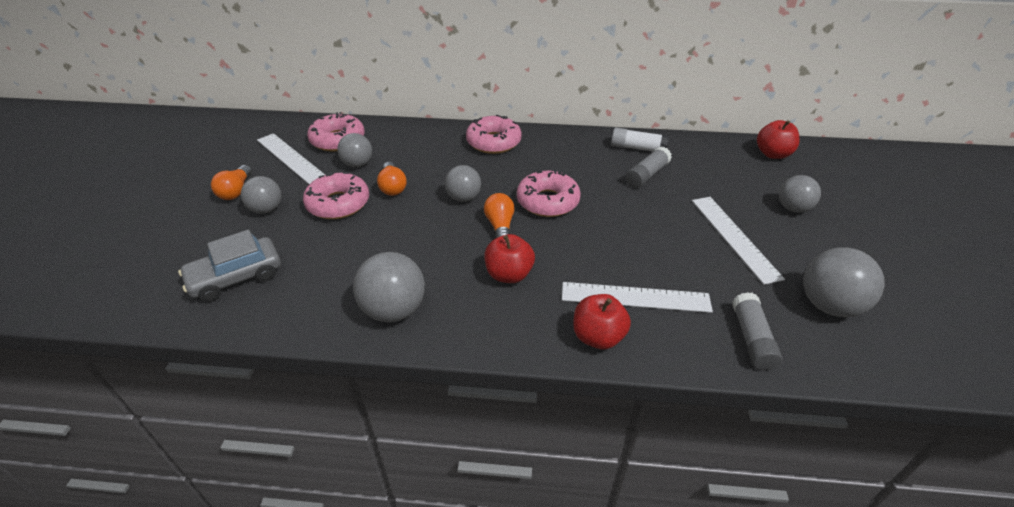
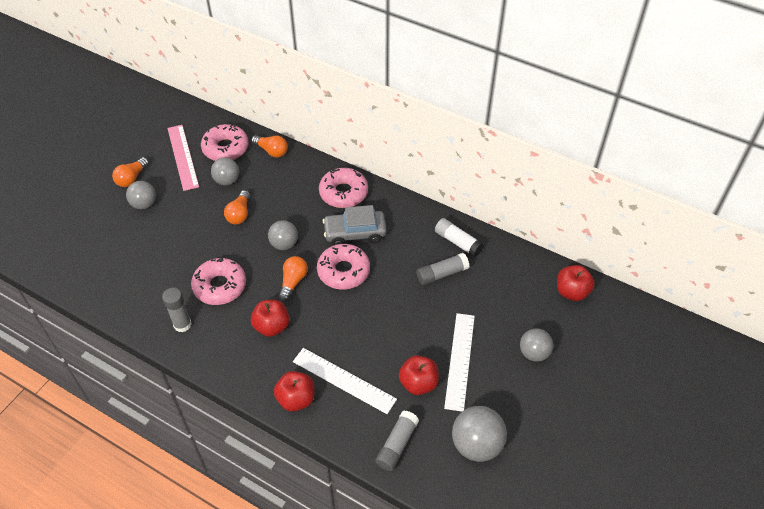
camera: 25 degrees right, 10 degrees up
grey car [178,230,281,302] -> grey car moved to [323,205,387,246]
white ruler [257,133,325,184] -> pink ruler [167,125,199,191]
pink donut [303,172,369,219] -> pink donut moved to [191,258,246,305]
grey ball [353,252,425,322] -> grey glue stick [162,288,192,332]
none -> orange light bulb [251,135,288,158]
none -> red apple [399,355,439,395]

